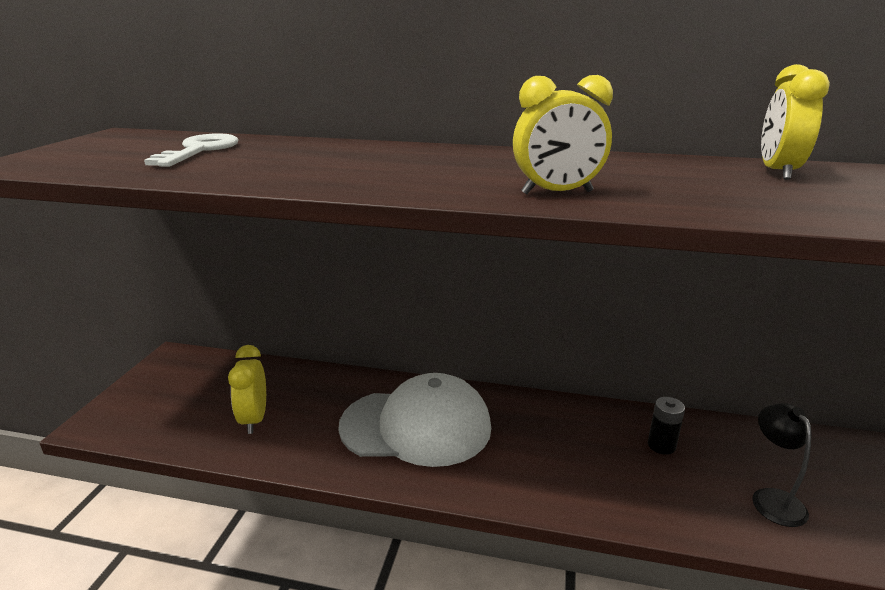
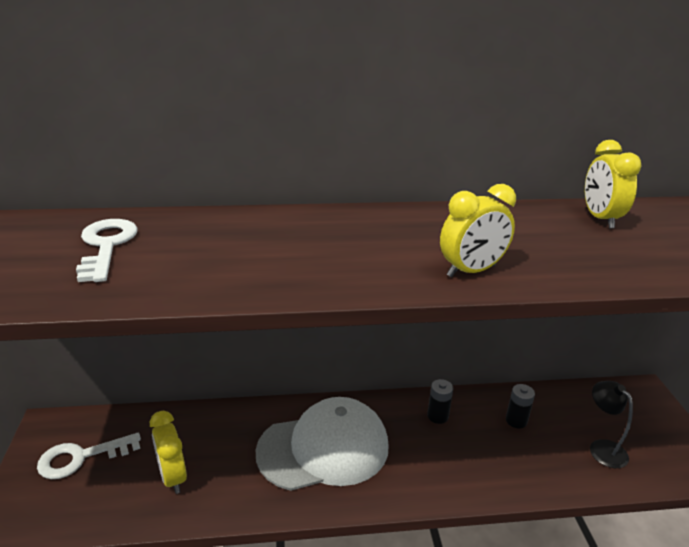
camera: 20 degrees left, 5 degrees up
none -> white key [37,433,141,479]
none -> black battery [427,379,454,424]

